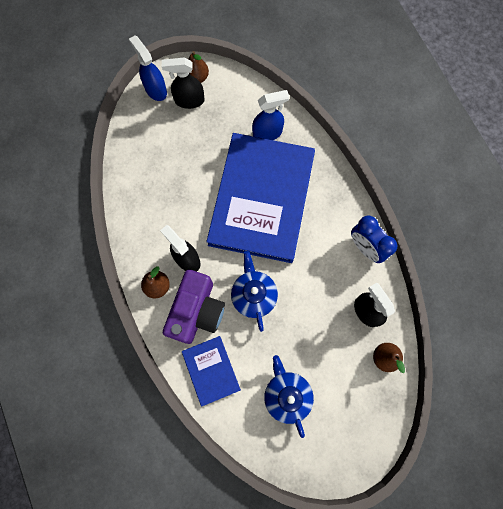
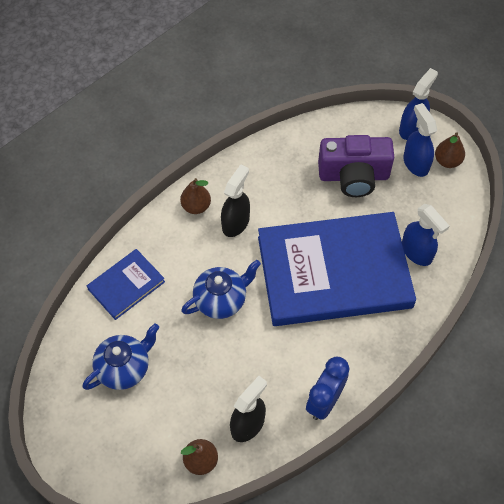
camera: 70 degrees right, 15 degrees down
black spray bottle [162,57,205,109] -> blue spray bottle [403,103,437,177]
purple camera [163,270,225,344] -> purple camera moved to [318,135,394,197]

